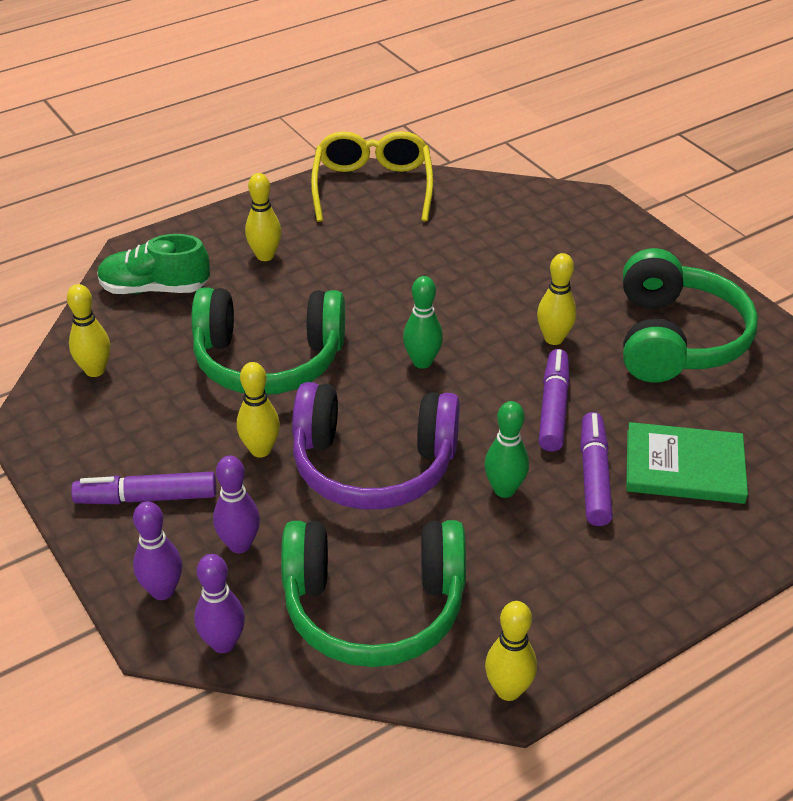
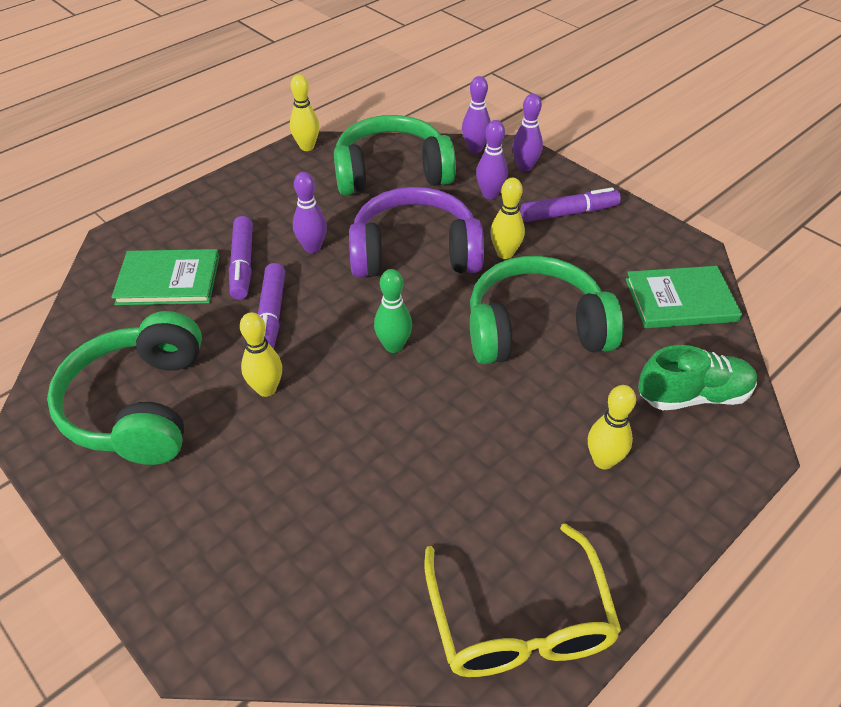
camera: 170 degrees right, 5 degrees up
yellow bowling pin [67,284,110,377] -> green book [626,266,742,328]
green bowling pin [484,401,529,498] -> purple bowling pin [293,172,327,253]

